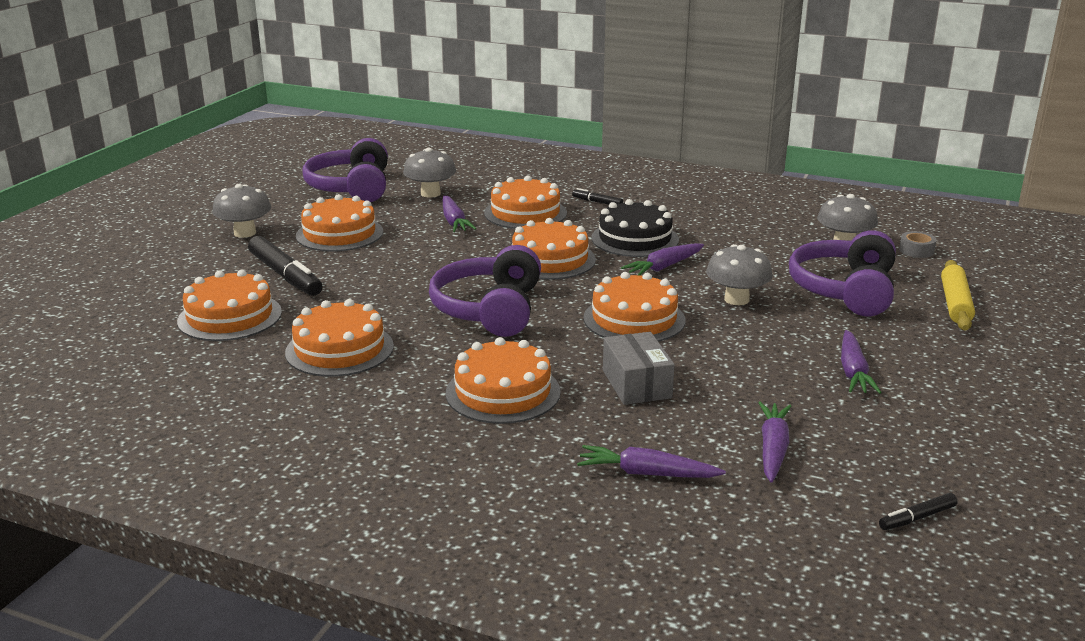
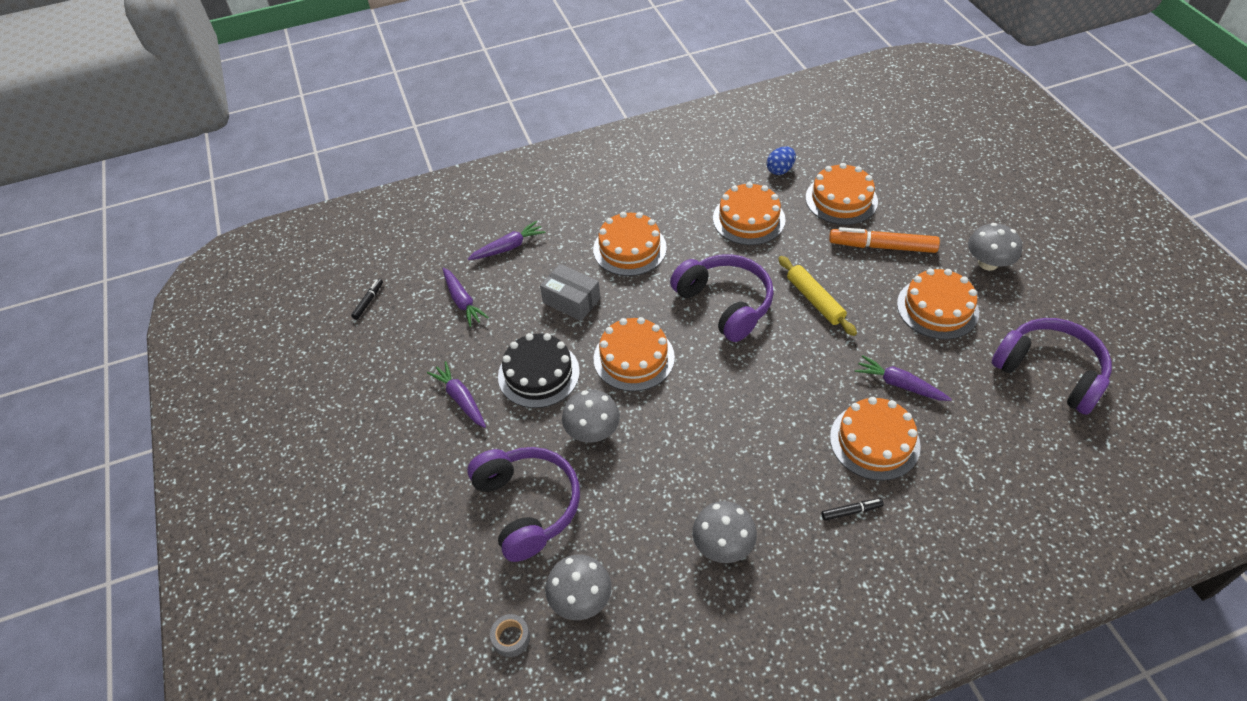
camera: 140 degrees right, 25 degrees up
black marker [248,236,322,296] -> orange marker [829,227,940,253]
grey mushroom [403,148,456,198] -> grey mushroom moved to [692,501,757,563]
orange cake [512,218,596,279] -> none
black cake [591,199,679,257] -> black cake moved to [498,333,580,408]
purple carrot [621,243,704,275] -> none
yellow rolling pin [941,260,975,330] -> yellow rolling pin moved to [778,256,857,336]
none -> blue egg [767,146,796,175]

